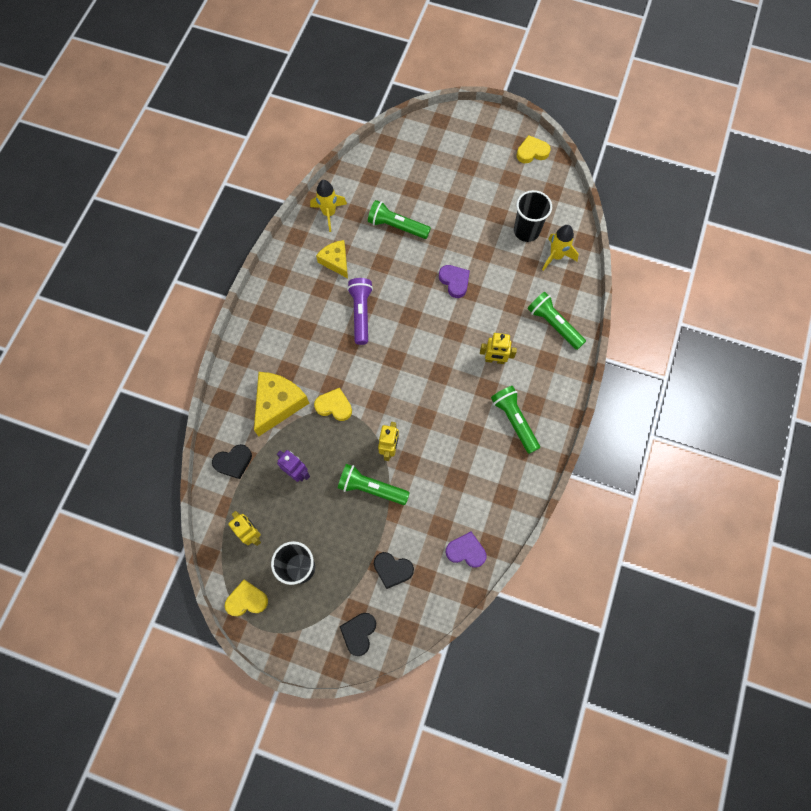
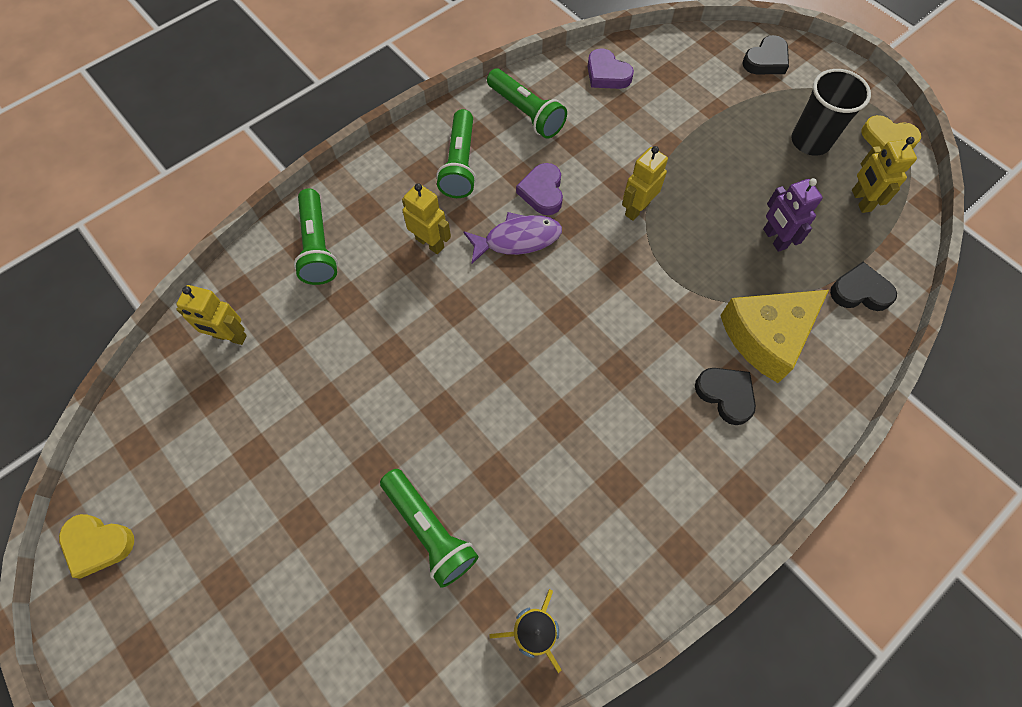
camera: 150 degrees left, 5 degrees down
yellow heart [314,388,352,421] -> none
yellow cheese [316,240,348,278] -> none
green flashlight [338,464,410,505] -> green flashlight moved to [487,69,567,139]
purple flashlight [347,278,373,345] -> none
black heart [374,552,414,589] -> black heart moved to [695,368,756,425]
purple heart [439,265,470,298] -> purple heart moved to [516,163,563,215]
black cup [514,190,552,242] -> none
yellow rocket [542,225,579,271] -> yellow robot [176,285,247,345]
none -> purple fish [463,212,562,264]

